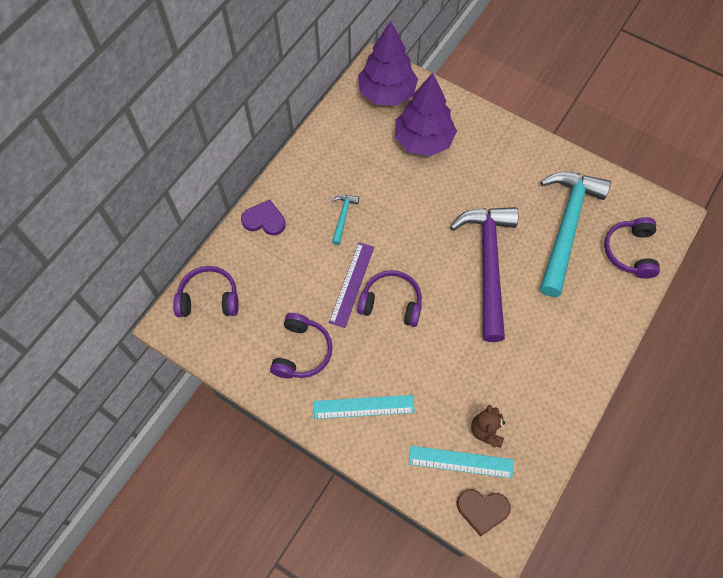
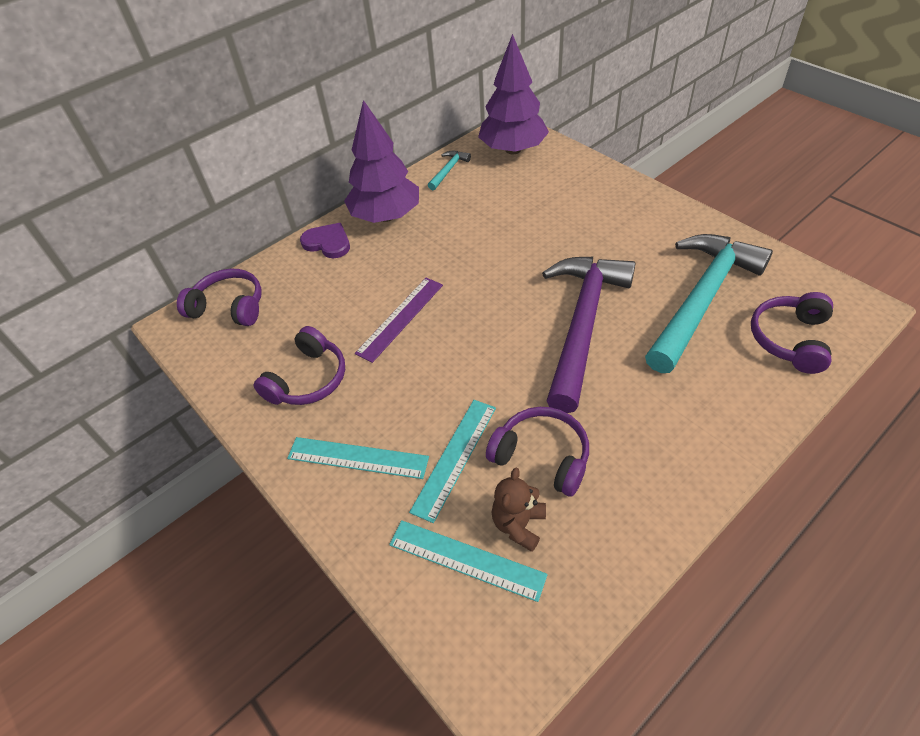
camera: 20 degrees right, 15 degrees down
turquoise hammer [332,195,359,245] -> turquoise hammer moved to [428,151,471,190]
purple headphones [357,270,422,327] -> purple headphones moved to [486,407,589,497]
purple tree [395,73,457,156] -> purple tree moved to [344,100,419,223]
brown heart [457,489,511,536] -> none
none -> turquoise ruler [409,400,496,523]

